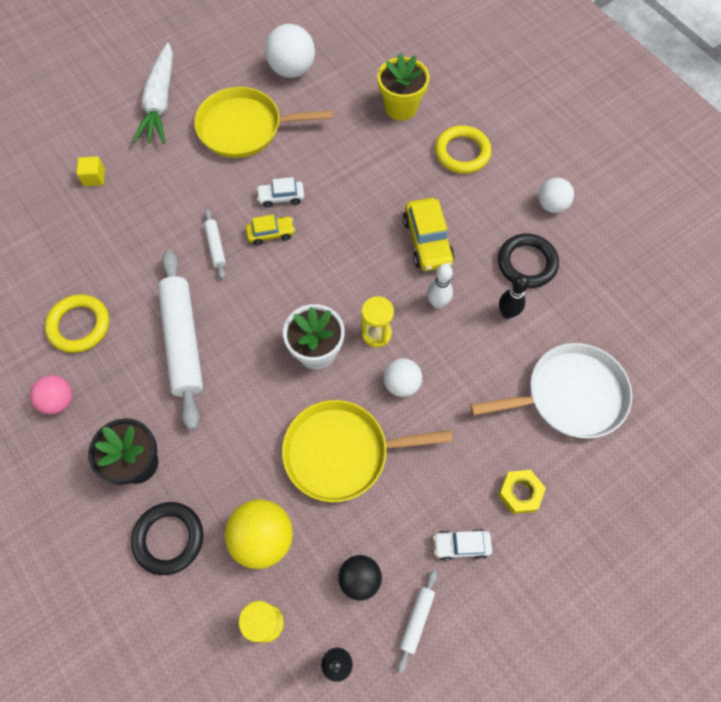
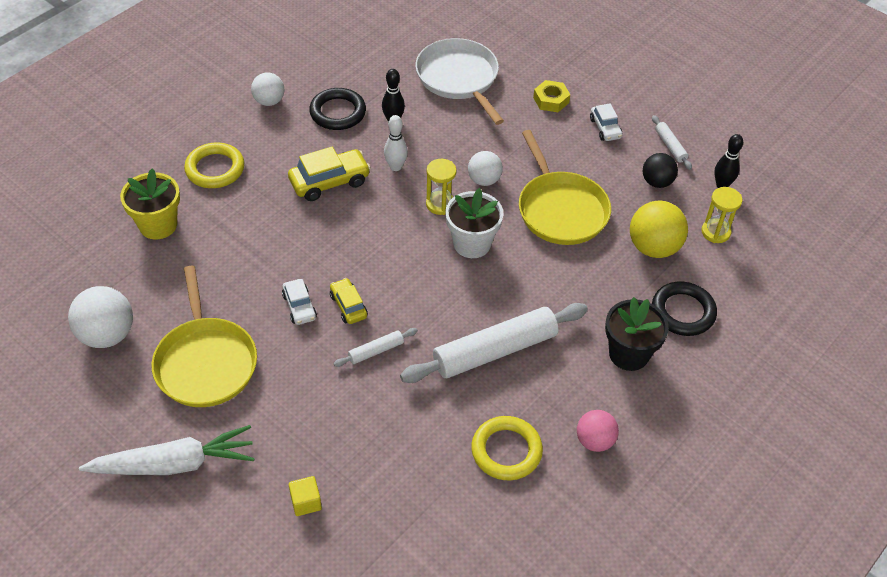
camera: 105 degrees left, 15 degrees down
white rolling pin [397,570,437,673] -> white rolling pin turned 60 degrees clockwise [652,115,692,170]

